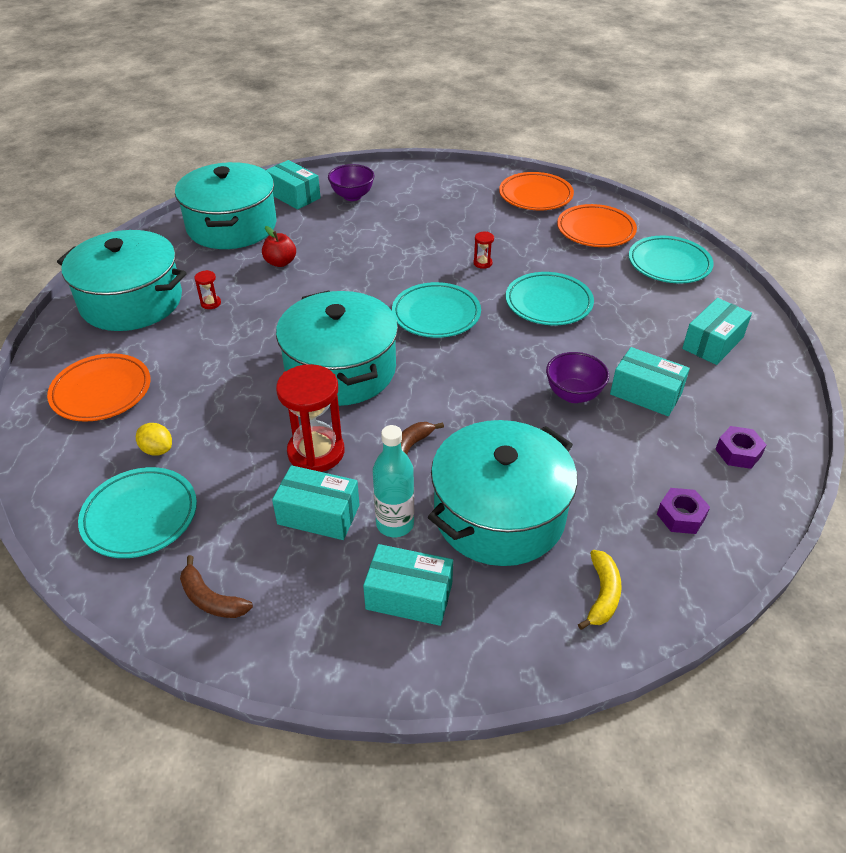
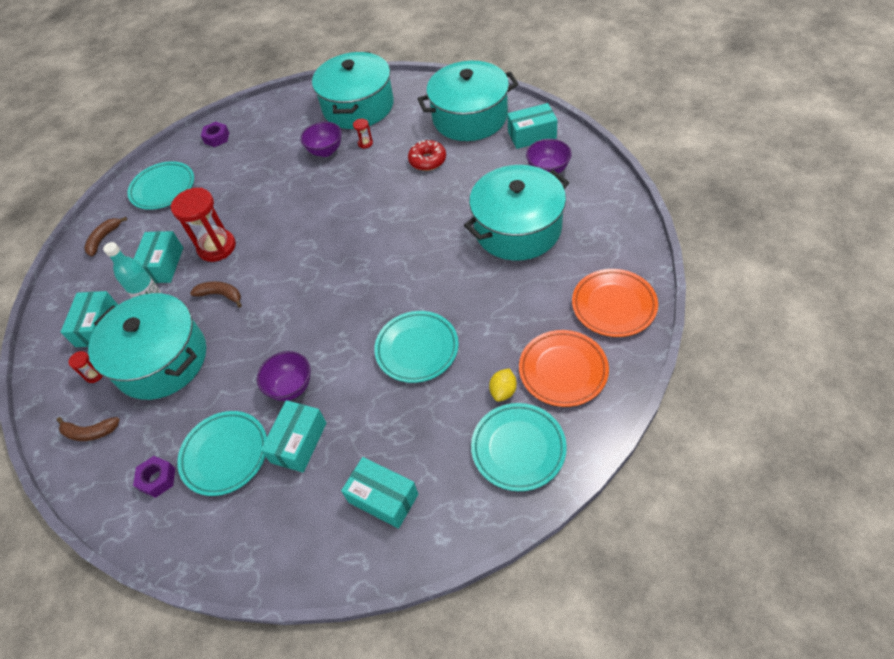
camera: 85 degrees right, 10 degrees up
orange plate [47,353,150,422] -> none
yellow lemon [136,423,172,456] -> yellow lemon moved to [489,368,517,402]
red apple [262,226,296,267] -> red donut [408,140,446,171]
turquoise box [266,160,321,210] -> turquoise box turned 45 degrees clockwise [507,103,558,149]
turquoise pot [276,290,398,406] -> turquoise pot moved to [464,165,569,261]
turquoise plate [392,282,481,338] -> turquoise plate moved to [177,411,267,496]
red hourglass [473,232,494,269] -> red hourglass moved to [68,351,103,383]
yellow banana [578,550,622,630] -> brown banana [57,417,120,441]
purple nut [715,426,766,469] -> purple nut moved to [201,122,229,147]
none -> purple bowl [300,122,342,157]

